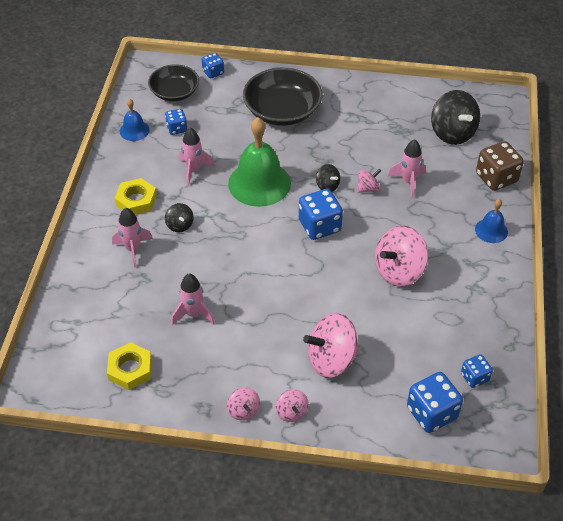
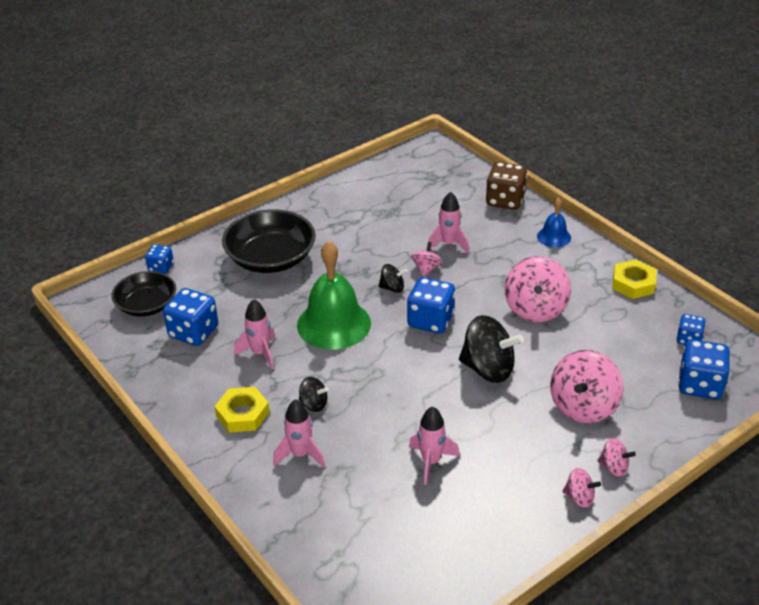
camera: 45 degrees left, 10 degrees down
yellow nut [107,342,152,390] -> yellow nut moved to [612,260,656,299]
blue bell [120,98,150,141] -> none
blue dice [165,109,187,135] -> blue dice [163,288,218,346], size x1.73
black spinning top [431,90,480,145] -> black spinning top moved to [459,315,524,383]

